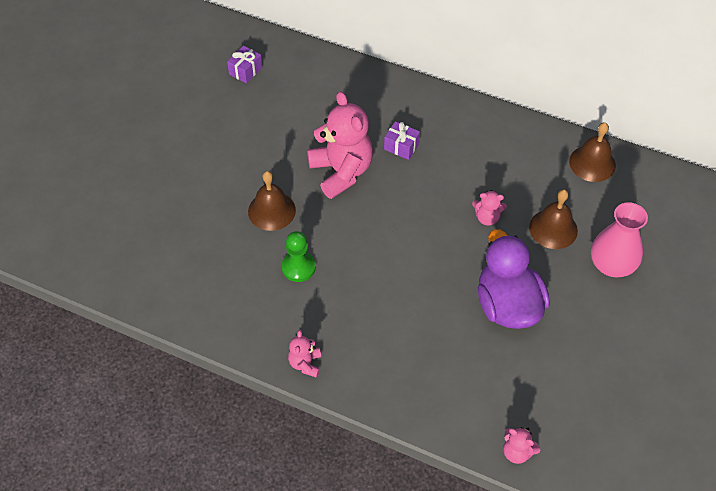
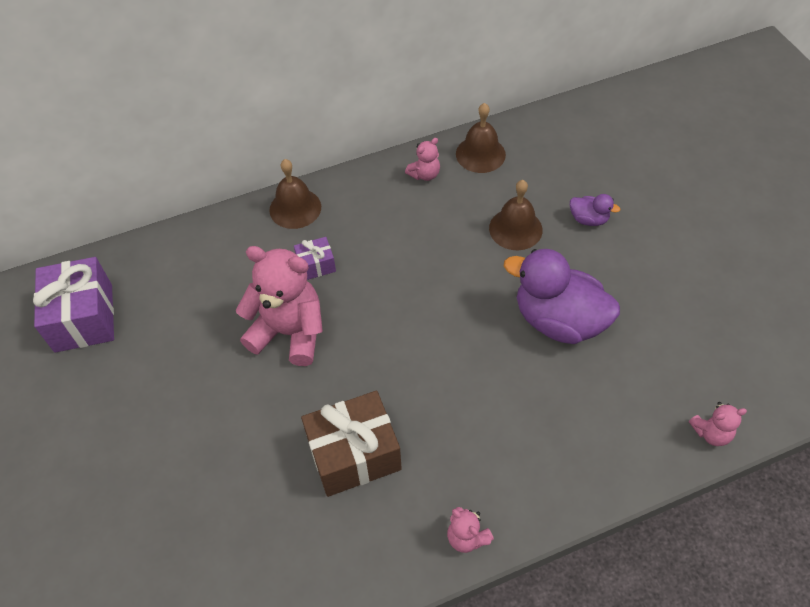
camera: 45 degrees left, 0 degrees up
purple gift [227,46,262,84] -> purple gift [33,257,114,353], size x2.01
brown bell [248,171,296,231] -> brown bell moved to [269,159,321,229]
green pawn [282,231,316,282] -> brown gift [301,391,402,497]
pink teddy bear [472,190,507,226] -> pink teddy bear moved to [405,138,440,181]
pink vase [591,202,648,277] -> purple duck [570,194,620,226]

